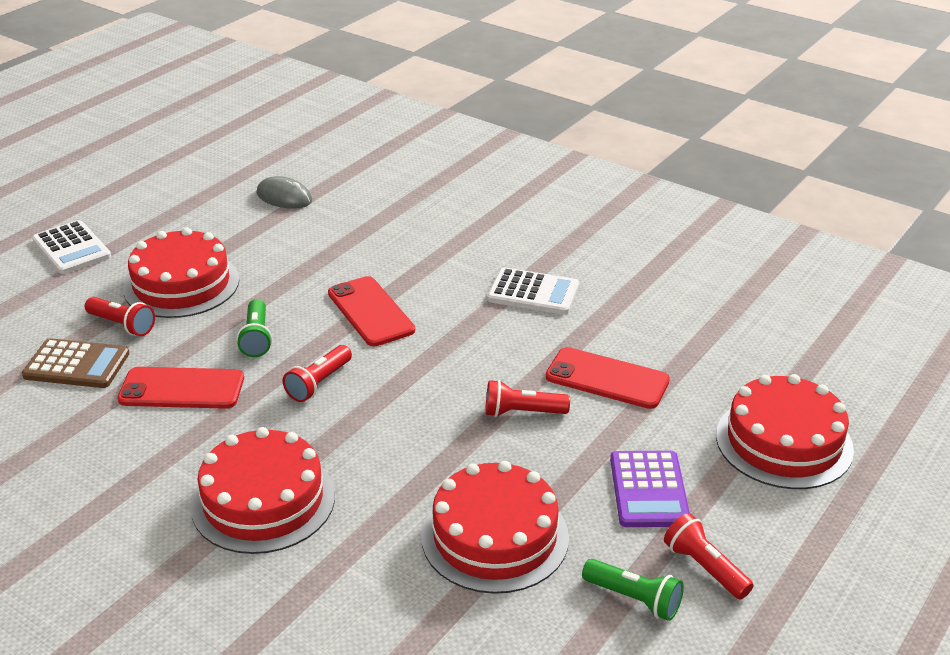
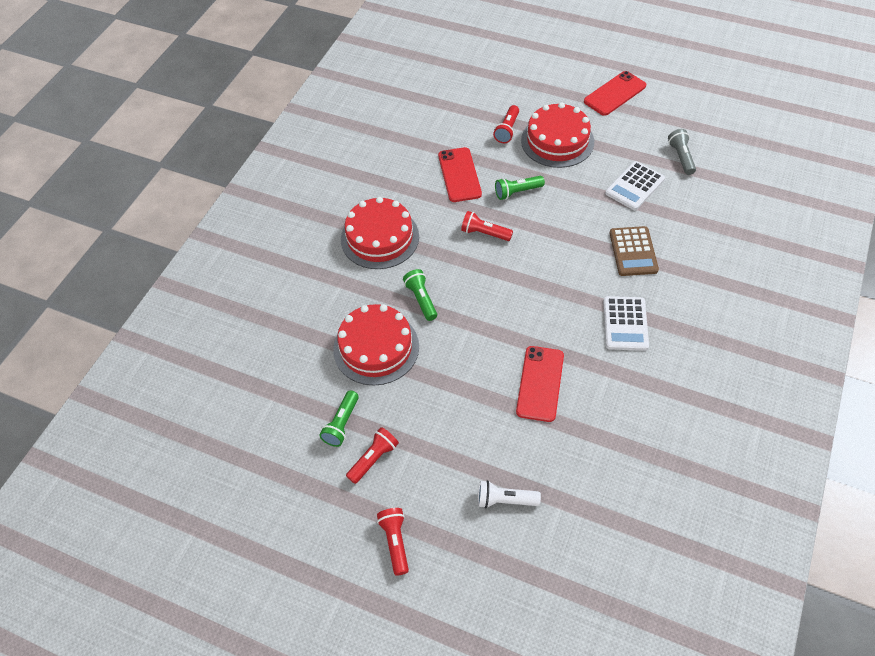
camera: 80 degrees right, 20 degrees up
brown calculator [22,338,130,388] -> brown calculator moved to [610,226,659,276]
white calculator [32,220,111,274] -> white calculator moved to [605,161,665,210]
grey mouse [257,176,312,209] -> grey flashlight [668,129,696,175]
red phone [328,276,415,346] -> red phone moved to [584,71,646,116]
red flashlight [486,380,570,417] -> red flashlight moved to [377,508,409,575]
purple calculator [610,451,690,527] -> none
red cake [716,374,854,489] -> white flashlight [478,480,541,508]
none -> green flashlight [403,269,437,321]

